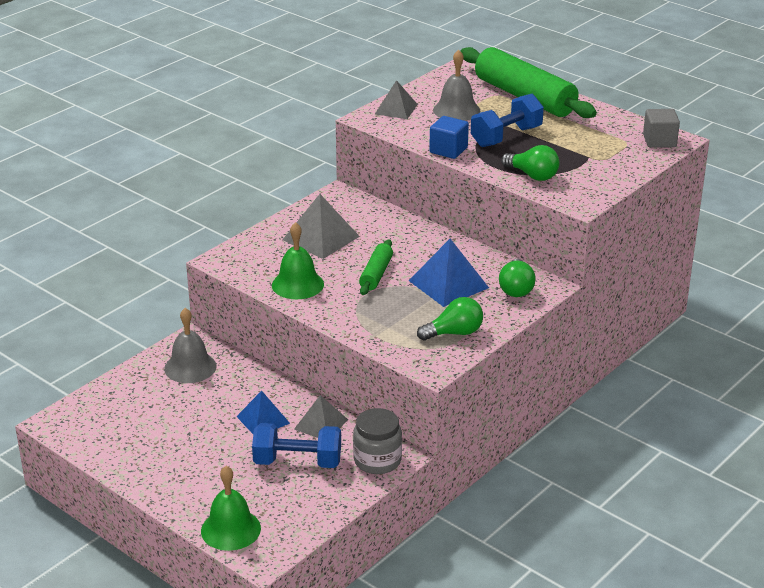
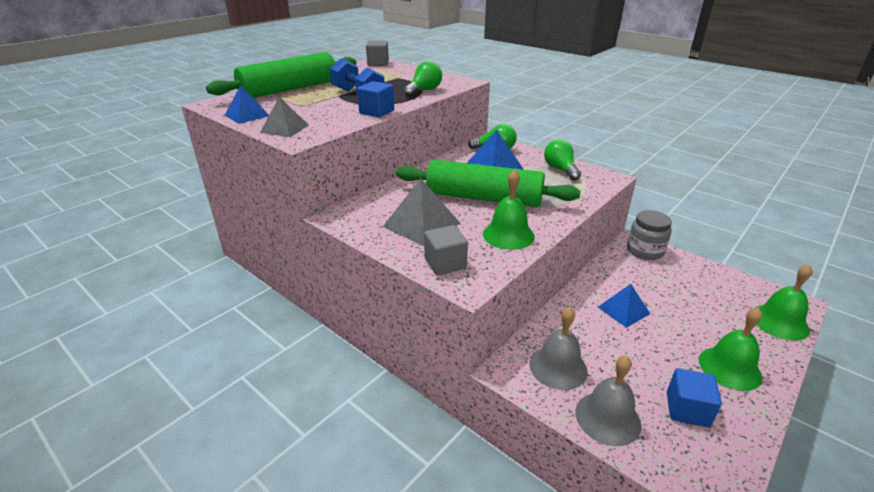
camera: 90 degrees left, 0 degrees up
blue dumbbell [252,423,341,468] -> none
grey pyramid [294,395,348,438] -> none
green rolling pin [359,239,393,295] -> green rolling pin [396,160,581,207], size x2.05
grey bell [433,50,480,121] -> grey bell moved to [575,355,641,446]
none -> blue pyramid [225,85,269,124]
none -> grey cube [424,225,468,275]
none -> blue cube [667,368,722,427]
none -> green bell [699,307,762,391]

